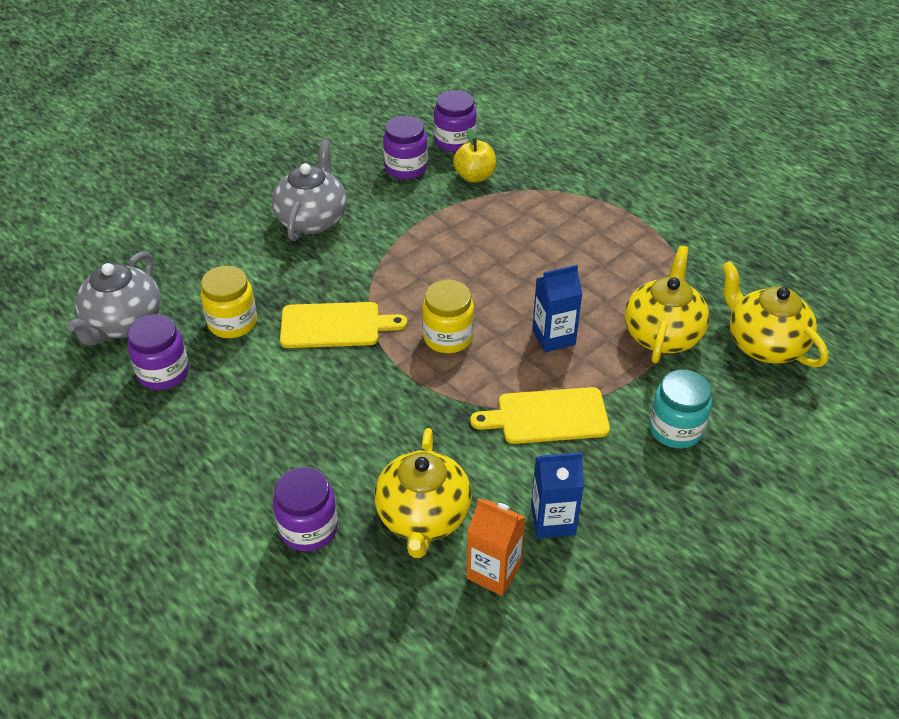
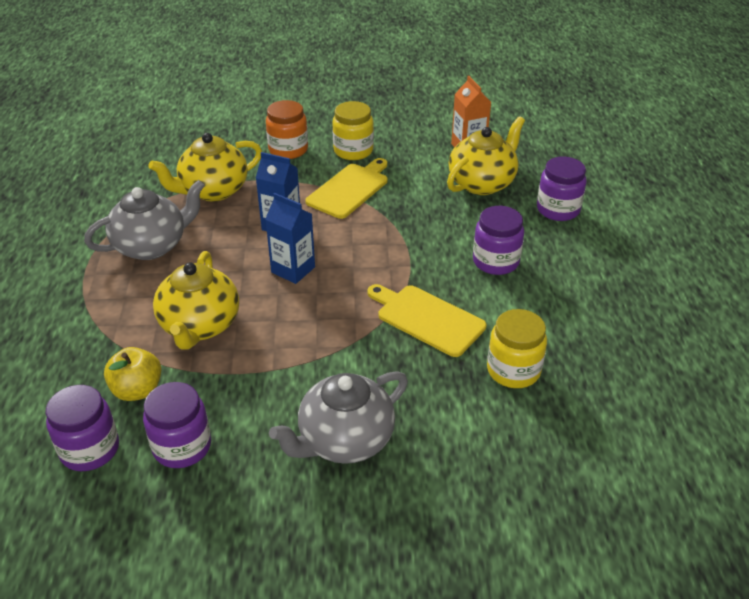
camera: 140 degrees left, 5 degrees down
grey teapot [66,251,161,345] -> grey teapot moved to [84,180,205,260]
purple jar [127,314,189,390] -> purple jar moved to [473,206,524,275]
yellow jar [422,280,474,353] -> yellow jar moved to [332,101,374,160]
yellow cutting board [470,387,610,444] -> yellow cutting board turned 90 degrees counterclockwise [305,158,388,219]
blue carton [531,452,584,538] -> blue carton moved to [265,193,315,284]
turquoise jar [649,370,712,449] -> orange jar [266,100,308,159]
yellow teapot [722,261,828,367] -> yellow teapot moved to [153,251,239,350]

